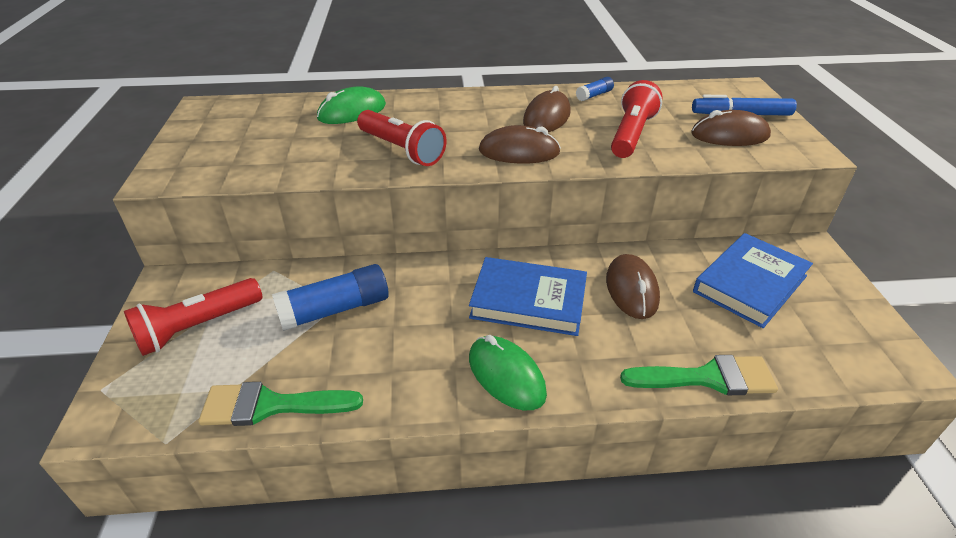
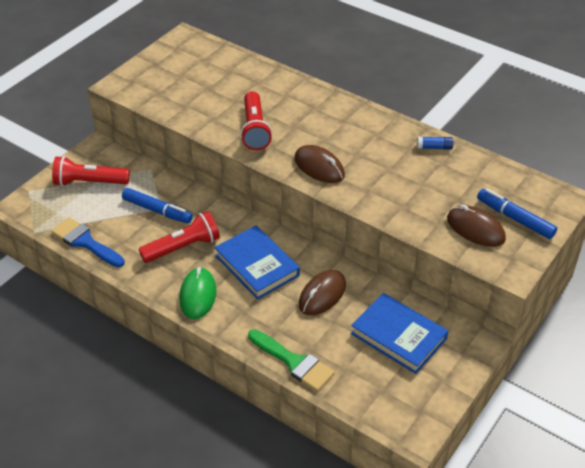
camera: 40 degrees right, 5 degrees up
green brush [198,382,363,426] -> blue brush [51,217,125,267]
blue glue stick [272,264,389,331] -> blue marker [122,188,193,224]
green mouse [317,86,386,124] -> none
brown mouse [523,86,571,132] -> none
red flashlight [611,80,663,158] -> red flashlight moved to [139,211,220,263]
blue book [693,233,813,328] -> blue book turned 45 degrees clockwise [351,293,448,374]

